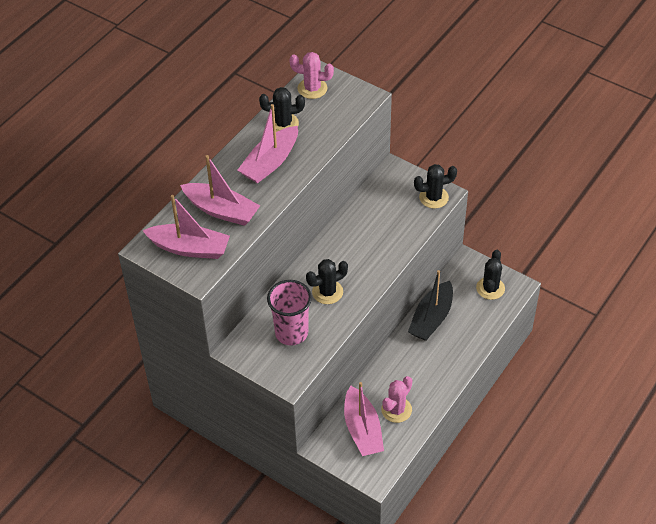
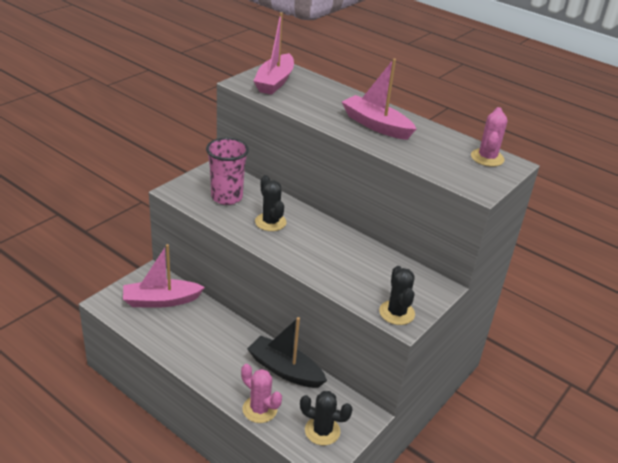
camera: 90 degrees right, 15 degrees down
pink boat [180,155,260,226] -> none
black cactus [259,87,305,132] -> none
pink cactus [381,376,412,423] -> pink cactus moved to [241,364,282,423]

